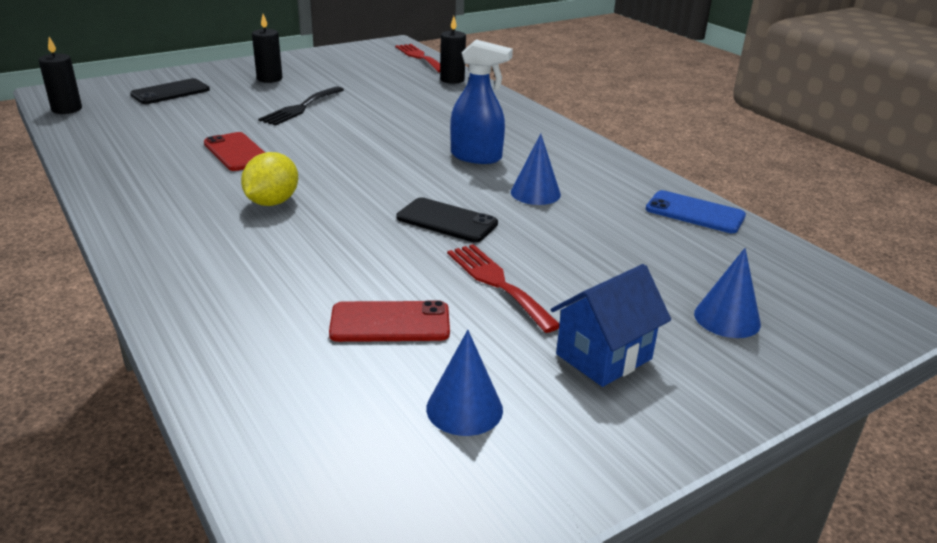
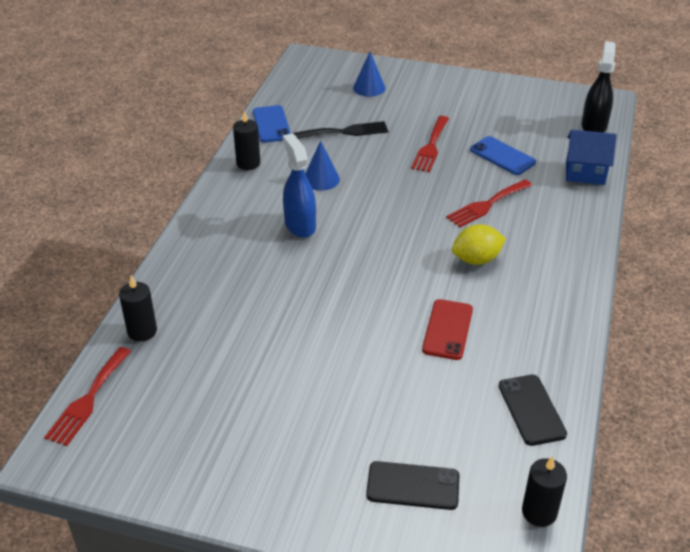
camera: 130 degrees left, 10 degrees up
black candle [252,14,282,83] -> black candle moved to [233,111,260,170]
black fork [258,86,344,126] -> black fork moved to [293,121,388,139]
red phone [329,300,450,342] -> blue phone [470,136,536,175]
black phone [396,197,498,242] -> black phone moved to [499,375,567,446]
blue cone [426,330,503,436] -> none
blue house [551,264,671,387] -> blue house moved to [566,130,617,185]
none -> red fork [446,179,532,227]
none -> black spray bottle [582,41,616,133]

